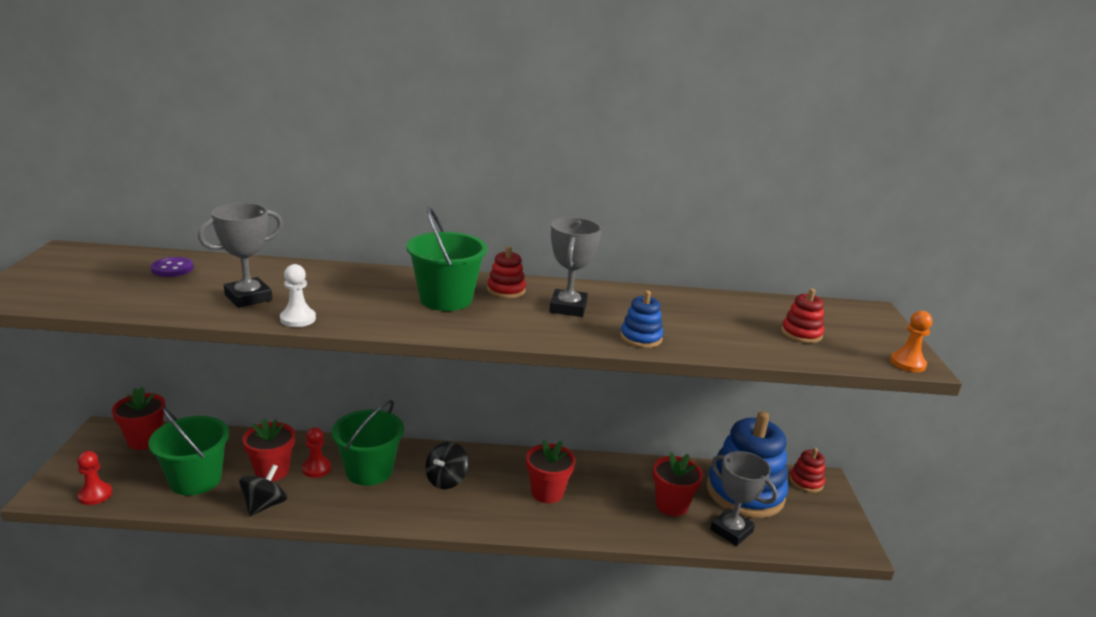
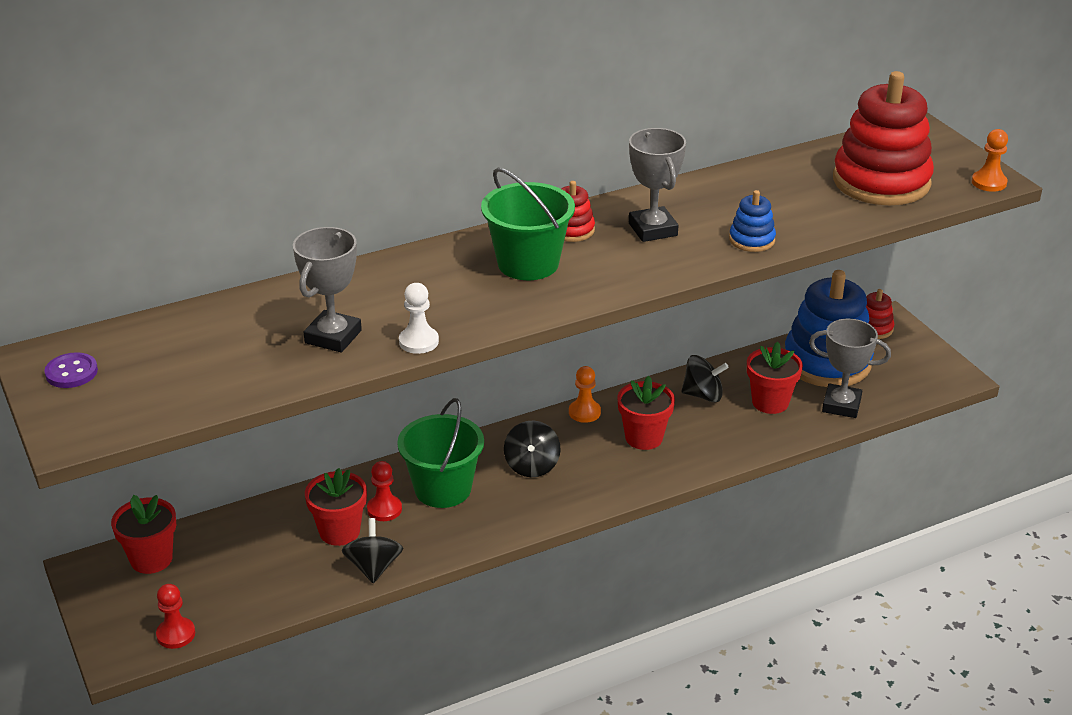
camera: 25 degrees left, 10 degrees up
green bucket [149,407,229,496] -> none
purple button [151,257,194,277] -> purple button moved to [44,352,98,388]
red stacking toy [781,288,824,343] -> red stacking toy [833,71,934,205], size x2.24
none -> orange pawn [569,366,601,423]
none -> black spinning top [681,355,729,402]

